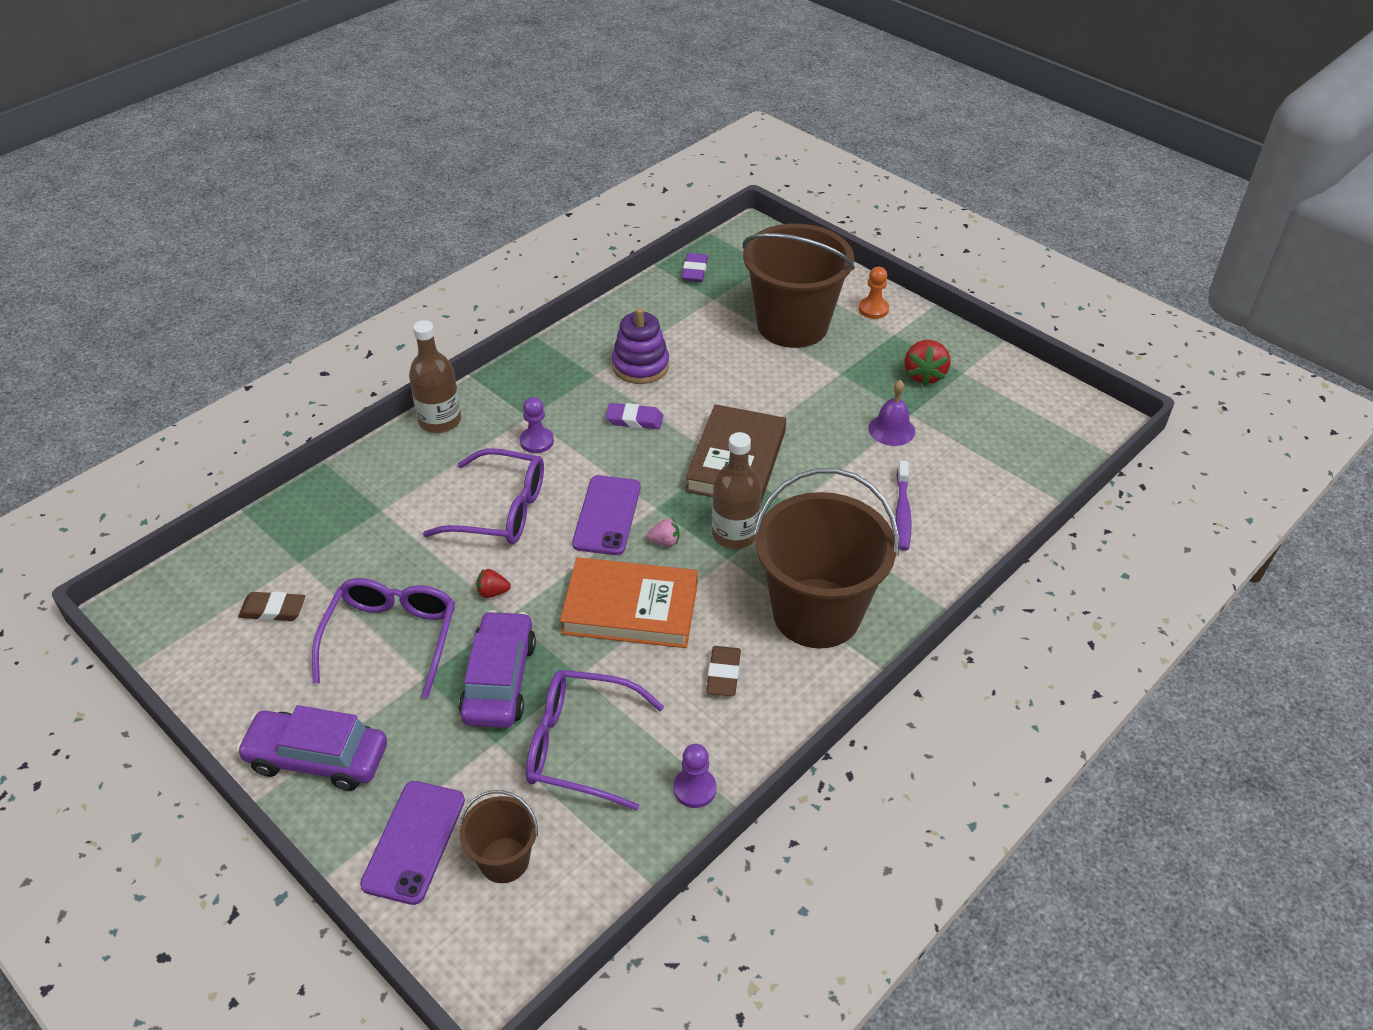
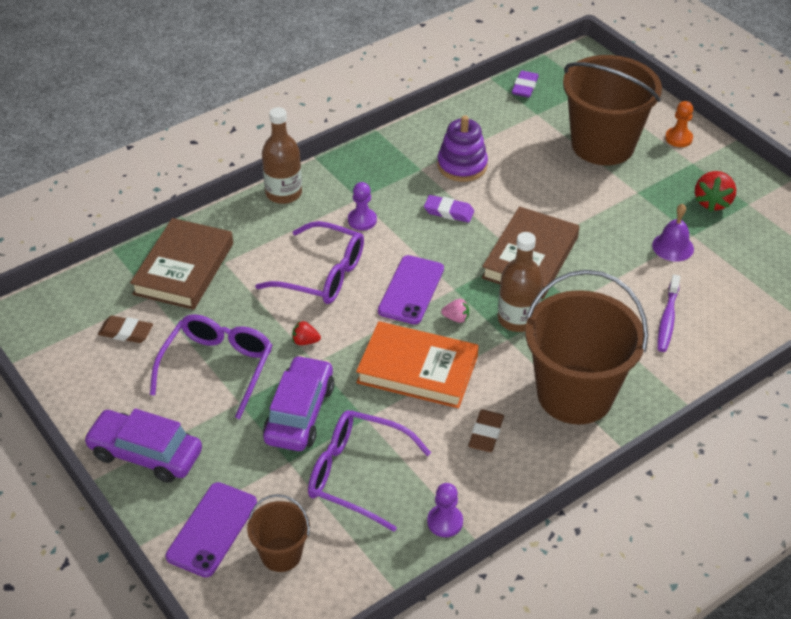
camera: 10 degrees right, 0 degrees up
none -> brown book [130,218,233,310]

